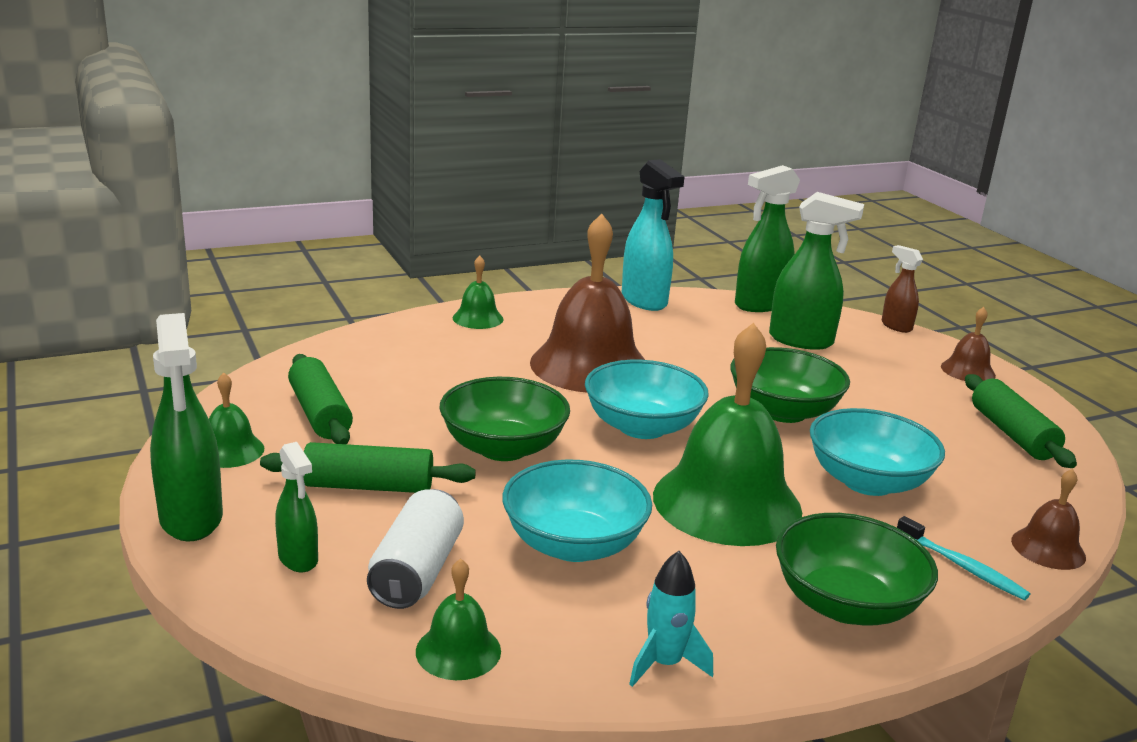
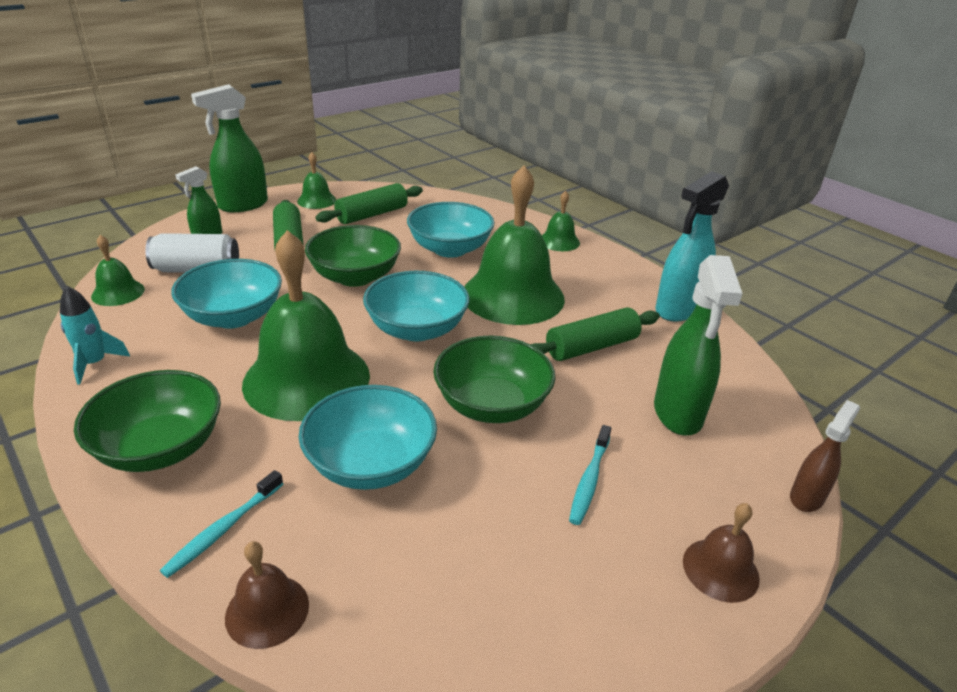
camera: 75 degrees right, 10 degrees up
brown bell [530,214,645,393] -> green bell [464,165,565,325]
green spray bottle [735,165,800,312] -> none
green rolling pin [965,374,1077,468] -> green rolling pin moved to [530,307,660,361]
none -> turquoise bowl [407,202,495,258]
none -> turquoise toothbrush [569,425,611,525]

